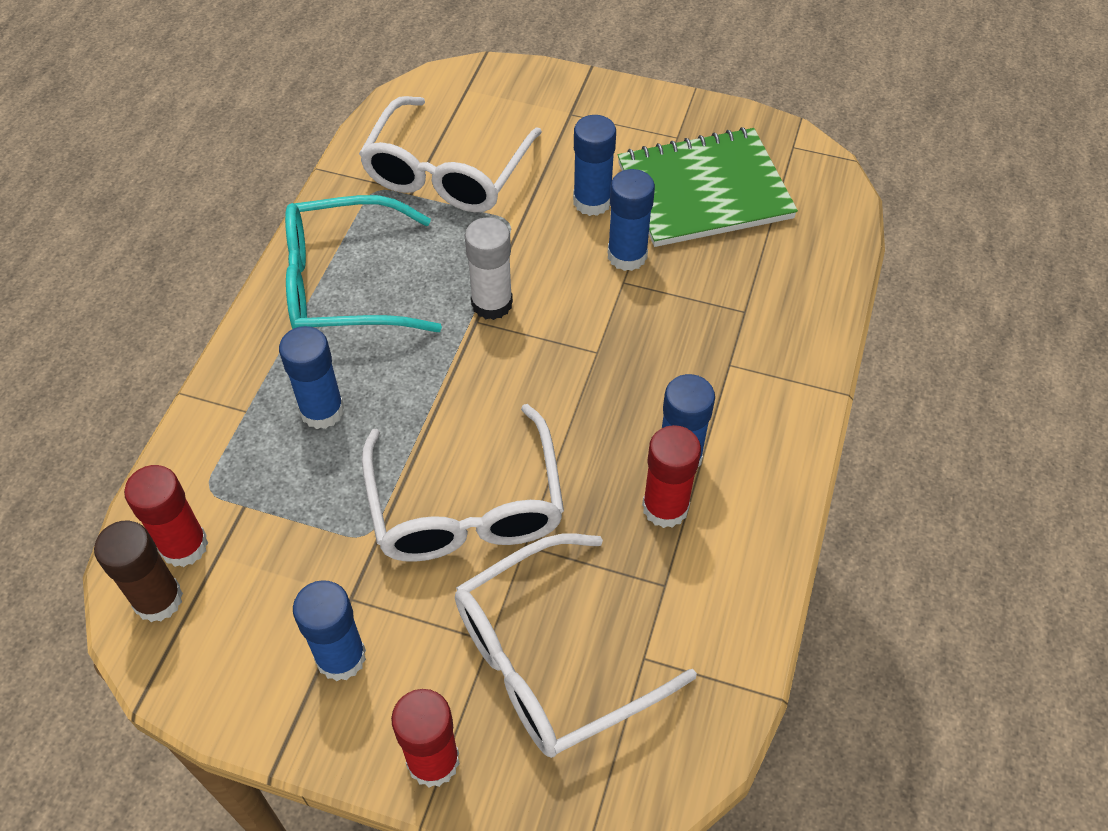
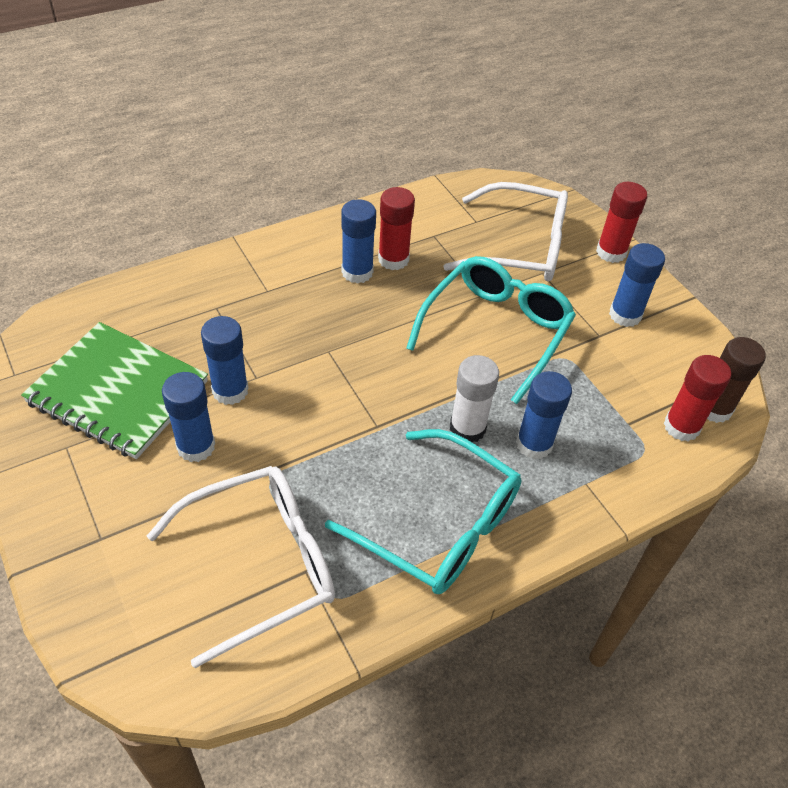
camera: 140 degrees left, 5 degrees down
white glasses [362,404,564,562] -> turquoise glasses [406,256,576,404]
white glue stick [465,217,513,320] -> white glue stick moved to [450,355,499,443]

